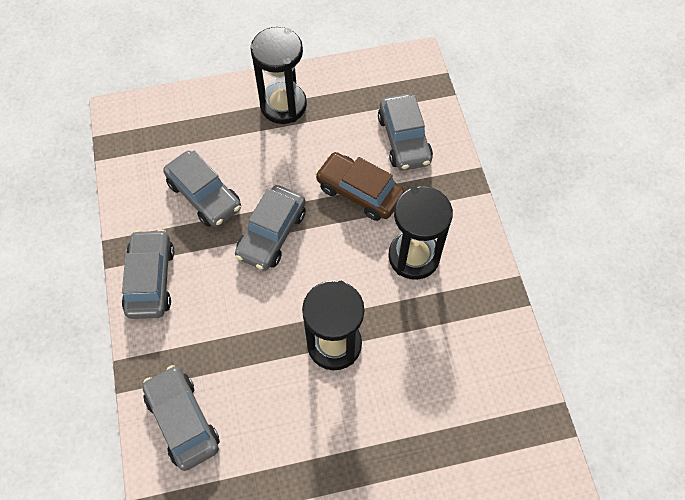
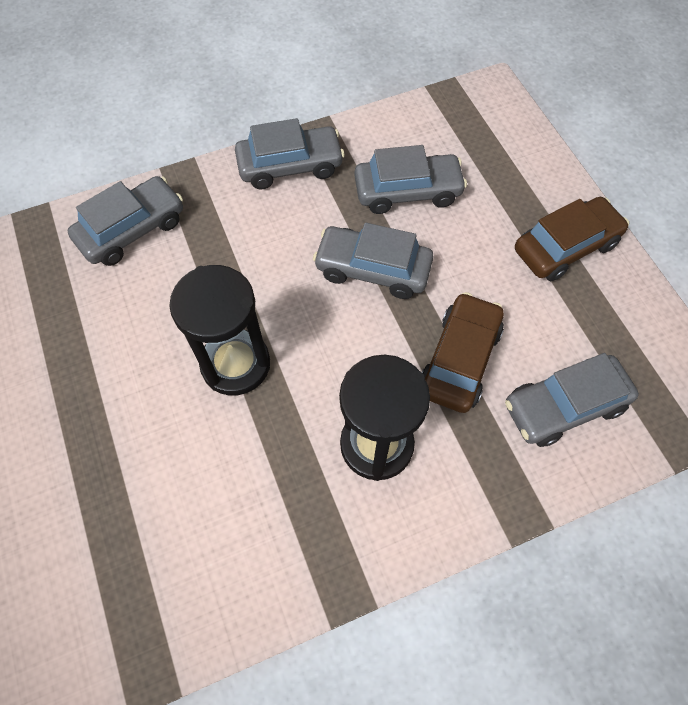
camera: 80 degrees right, 0 degrees up
grey car [163,151,241,227] -> grey car turned 135 degrees counterclockwise [354,145,467,214]
black hourglass [250,27,307,124] -> brown car [515,197,629,282]

